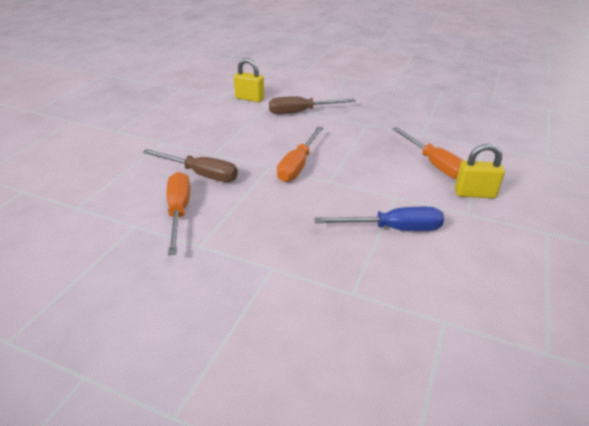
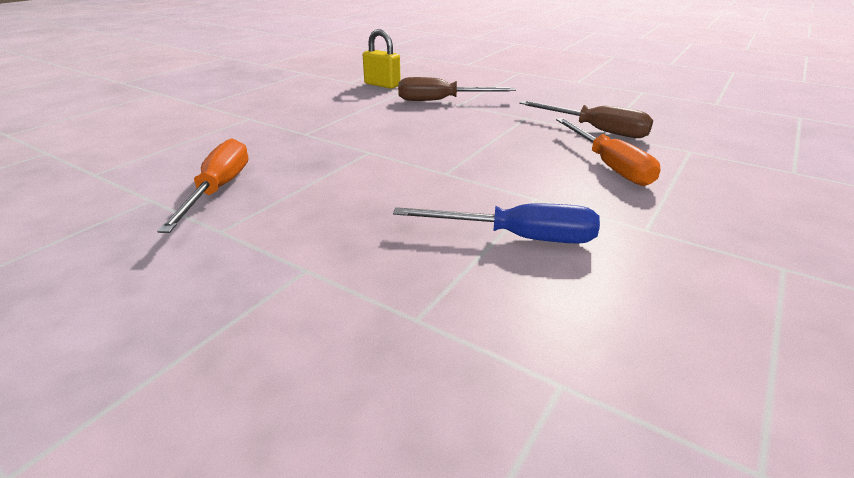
camera: 10 degrees right, 5 degrees down
brown screwdriver [143,149,238,182] -> brown screwdriver moved to [519,101,653,138]
orange screwdriver [277,127,323,182] -> none
yellow padlock [455,144,505,198] -> none

